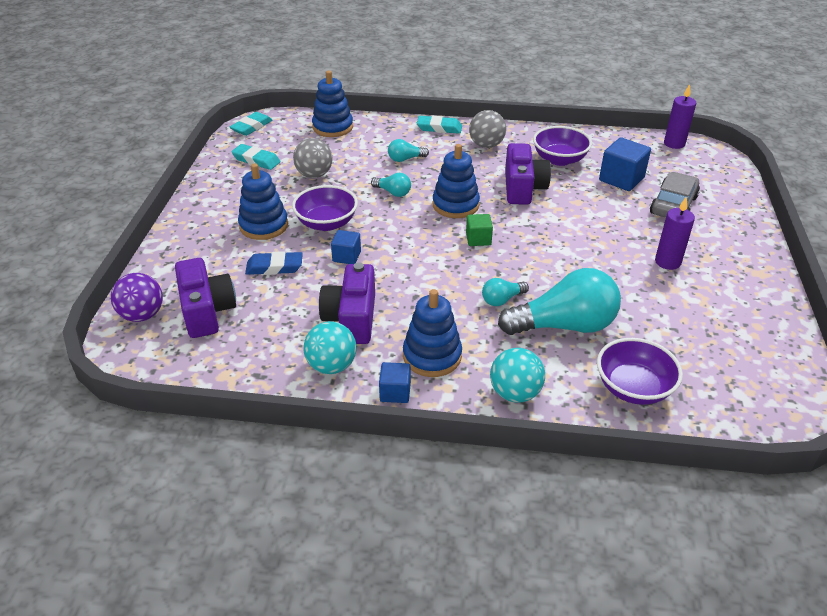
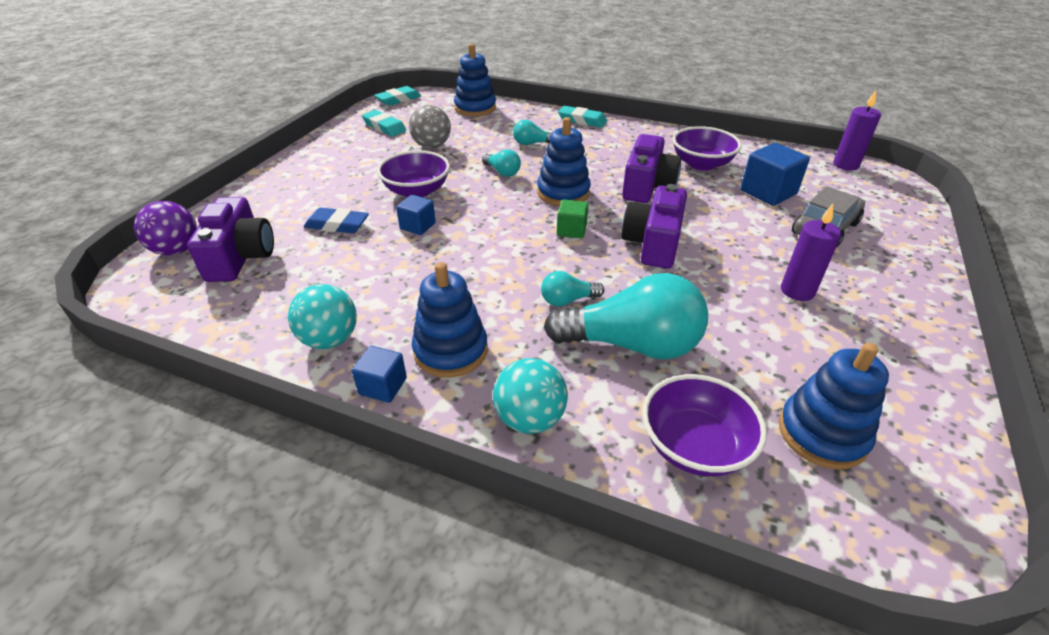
camera: 15 degrees right, 0 degrees up
blue stacking toy [238,163,288,240] -> blue stacking toy moved to [779,343,889,469]
purple camera [319,262,375,344] -> purple camera moved to [622,184,687,268]
grey ball [469,110,506,148] -> none

